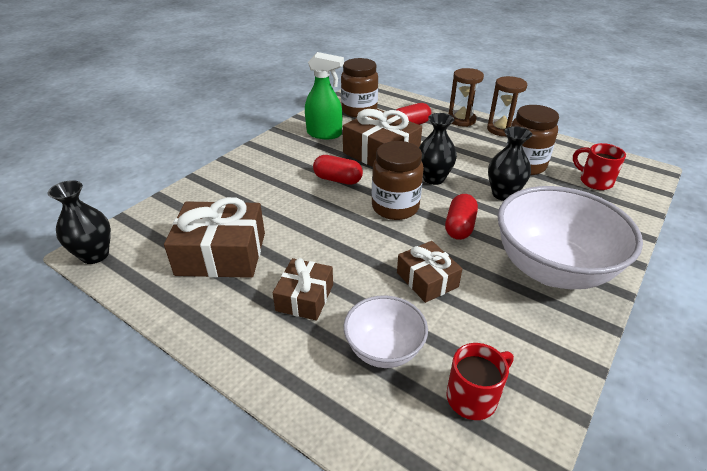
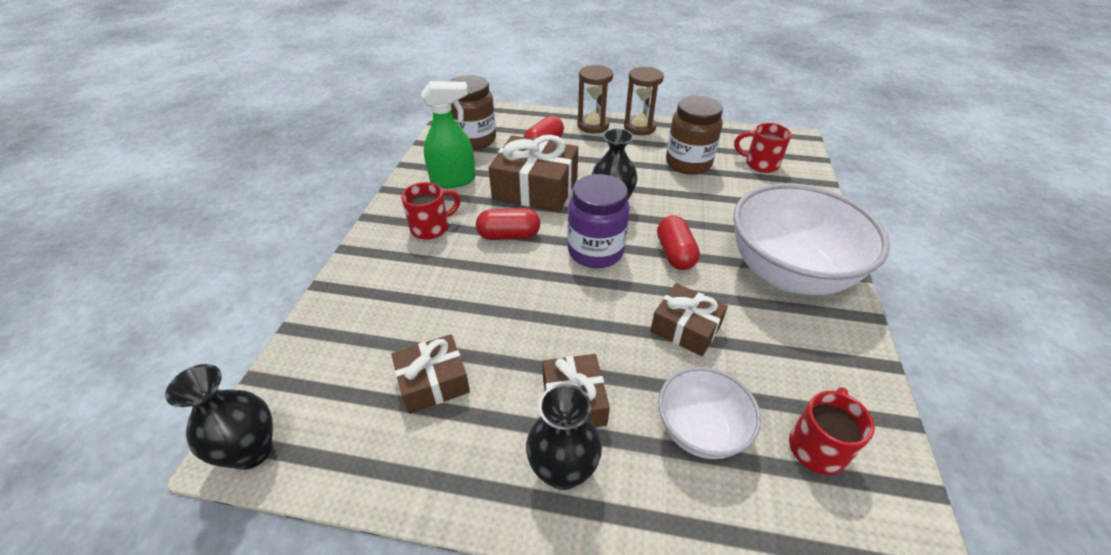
camera: 25 degrees left, 5 degrees up
brown gift [164,197,265,278] -> brown gift [391,334,470,414], size x0.60
brown jar [372,141,424,220] -> purple jar [567,174,630,268]
black vase [488,126,532,201] -> black vase moved to [526,384,602,490]
none -> red mug [401,182,461,240]

